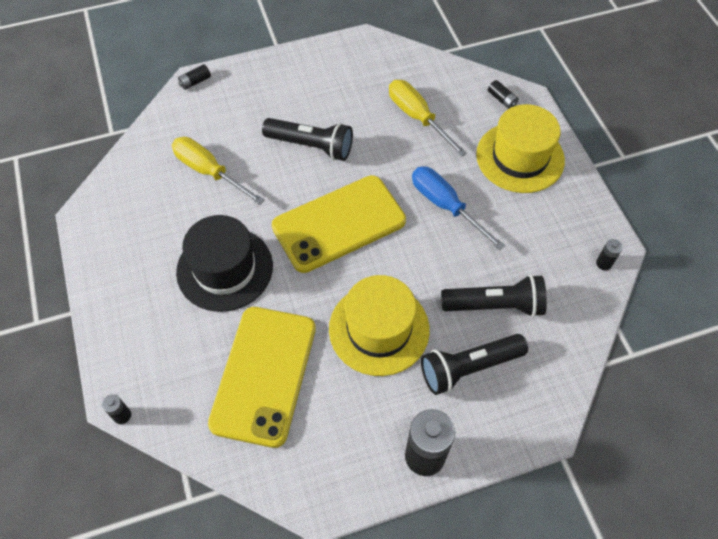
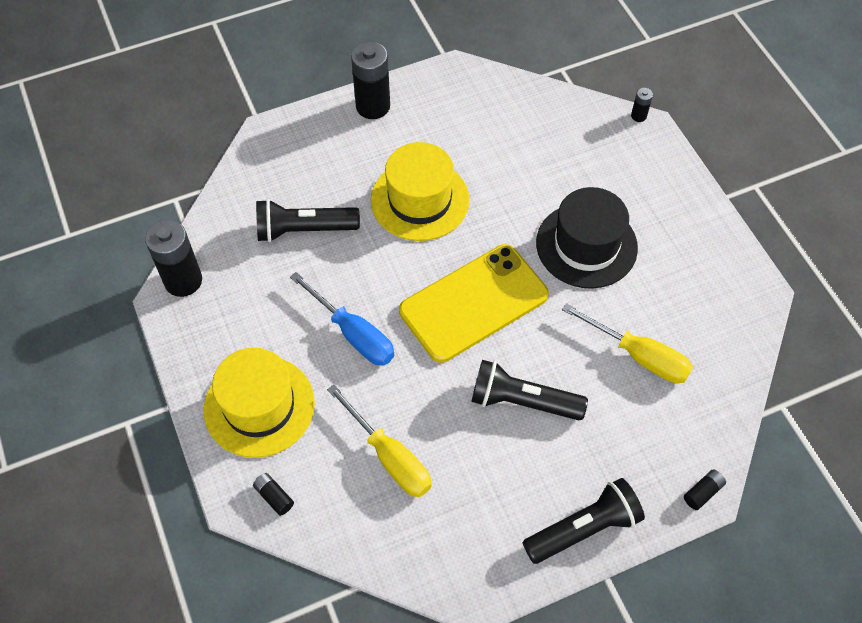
camera: 175 degrees right, 0 degrees up
yellow phone [208,307,316,448] -> none
black flashlight [421,334,528,395] -> black flashlight moved to [523,478,645,564]
black battery [596,239,623,270] -> black battery [145,220,202,297], size x2.20

